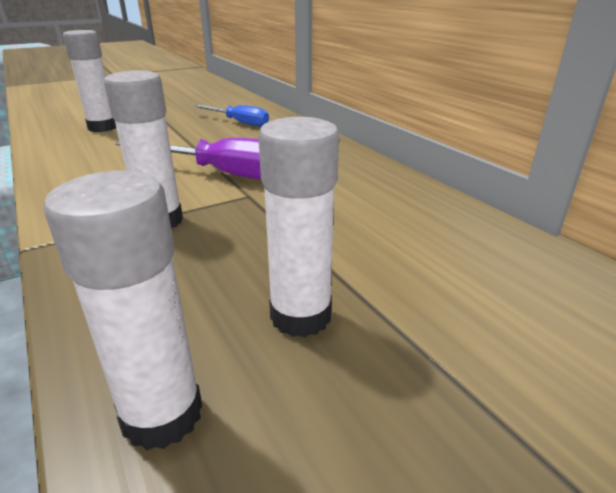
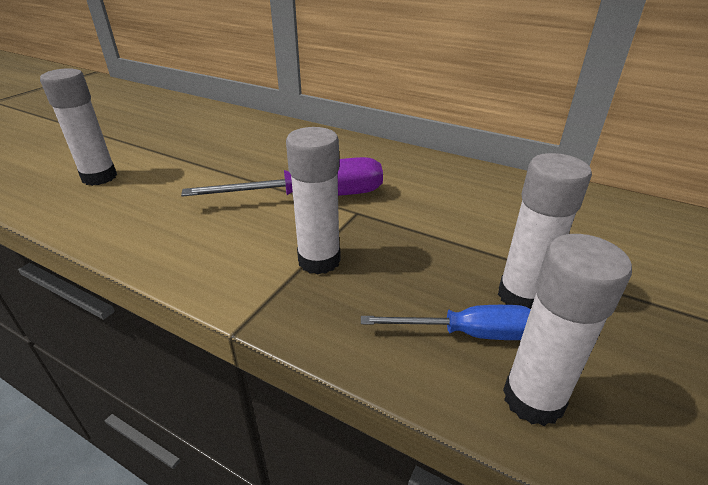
camera: 30 degrees left, 5 degrees up
blue screwdriver [194,105,269,127] -> blue screwdriver moved to [361,305,531,340]

